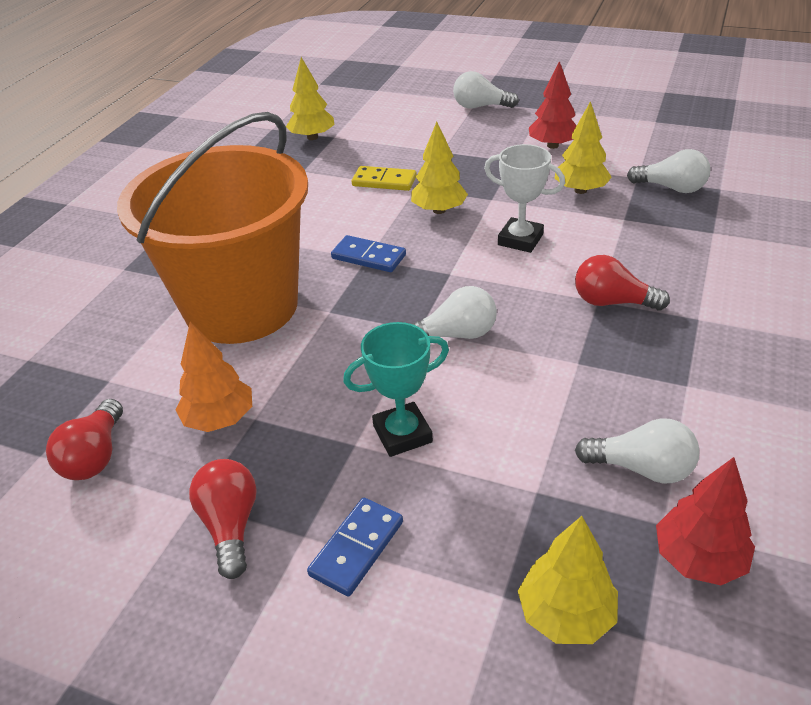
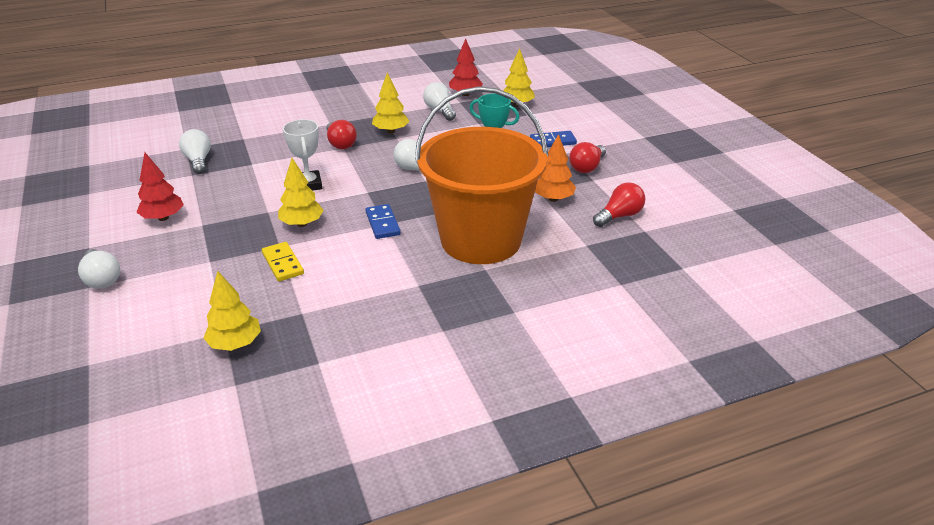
camera: 135 degrees left, 5 degrees down
yellow tree [554,101,612,194] -> yellow tree moved to [372,72,409,134]

